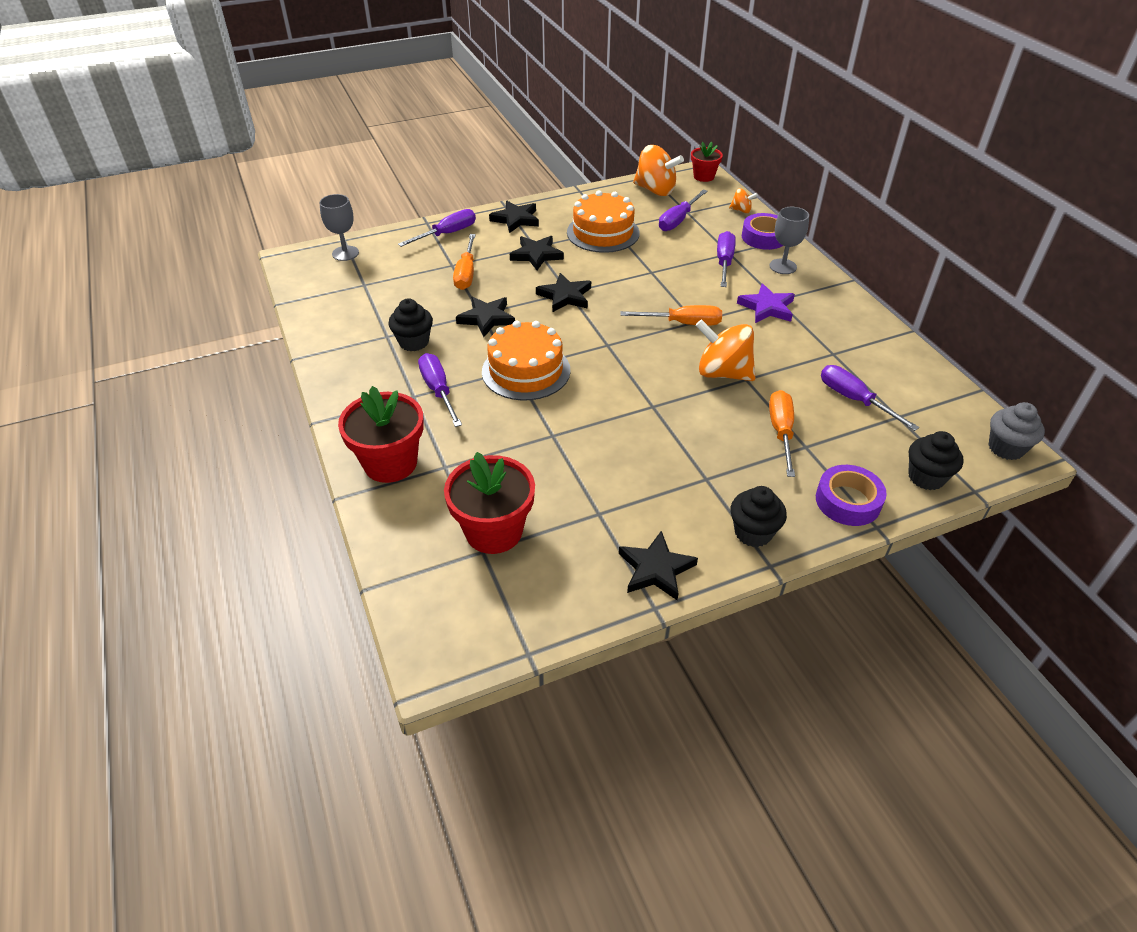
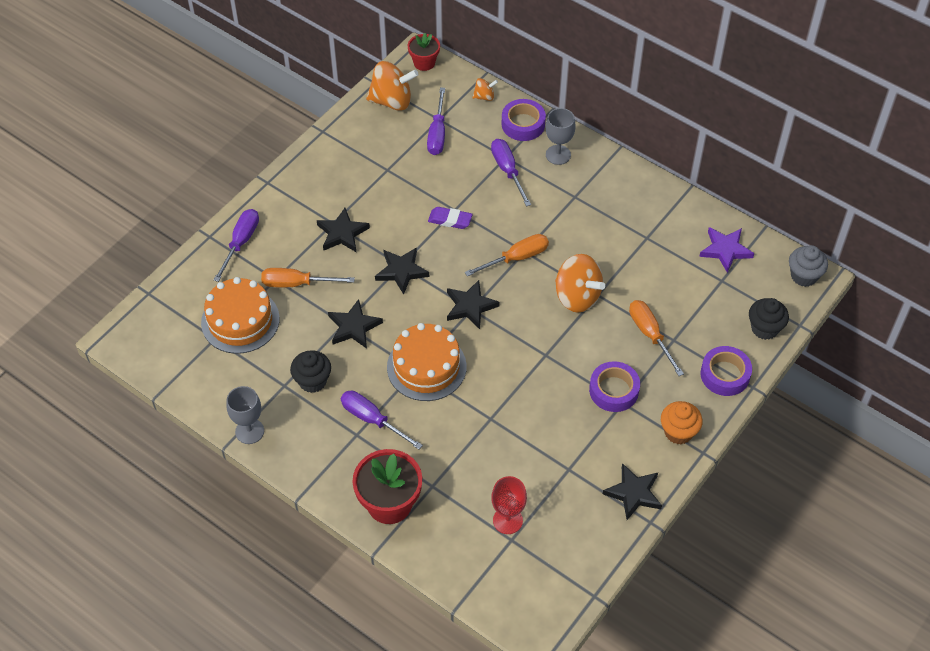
camera: 30 degrees left, 10 degrees up
grey goblet [320,194,359,261] -> grey goblet moved to [226,386,264,444]
red flower pot [444,452,535,554] -> red goblet [491,476,527,534]
orange screwdriver [453,234,476,290] -> orange screwdriver turned 120 degrees clockwise [261,268,355,287]
black star [489,201,539,233] -> black star moved to [447,280,500,329]
orange cake [567,191,640,253] -> orange cake moved to [201,277,280,354]
orange spinning top [695,319,755,381] -> orange spinning top turned 135 degrees counterclockwise [555,254,605,313]
black cupcake [730,486,787,547] -> orange cupcake [661,401,703,444]
purple star [737,283,795,323] -> purple star moved to [699,227,755,273]
purple screwdriver [821,365,919,431] -> none
none -> purple eraser [428,207,473,229]
none -> purple tape [589,361,640,412]

